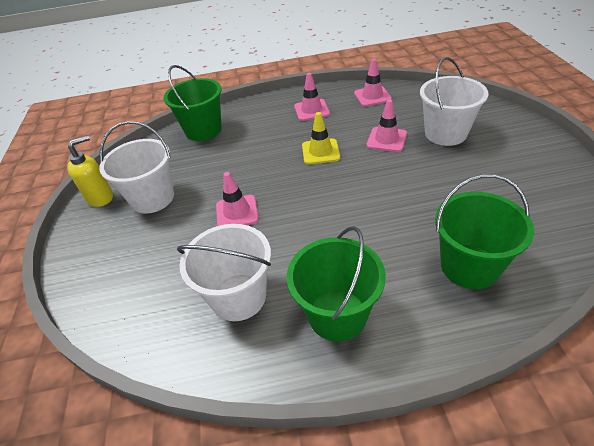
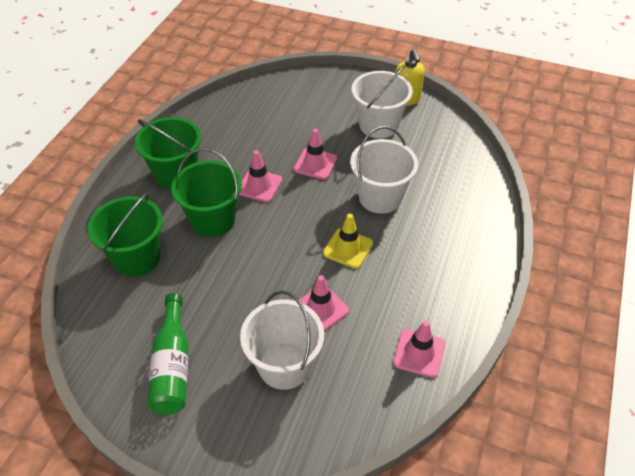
camera: 115 degrees right, 5 degrees up
green bucket [164,65,222,141] -> green bucket moved to [171,148,242,237]
white bucket [177,224,271,321] -> white bucket moved to [350,126,418,214]
pink traffic cone [294,73,330,121] -> pink traffic cone moved to [239,150,282,203]
none -> green bottle [147,293,188,415]

